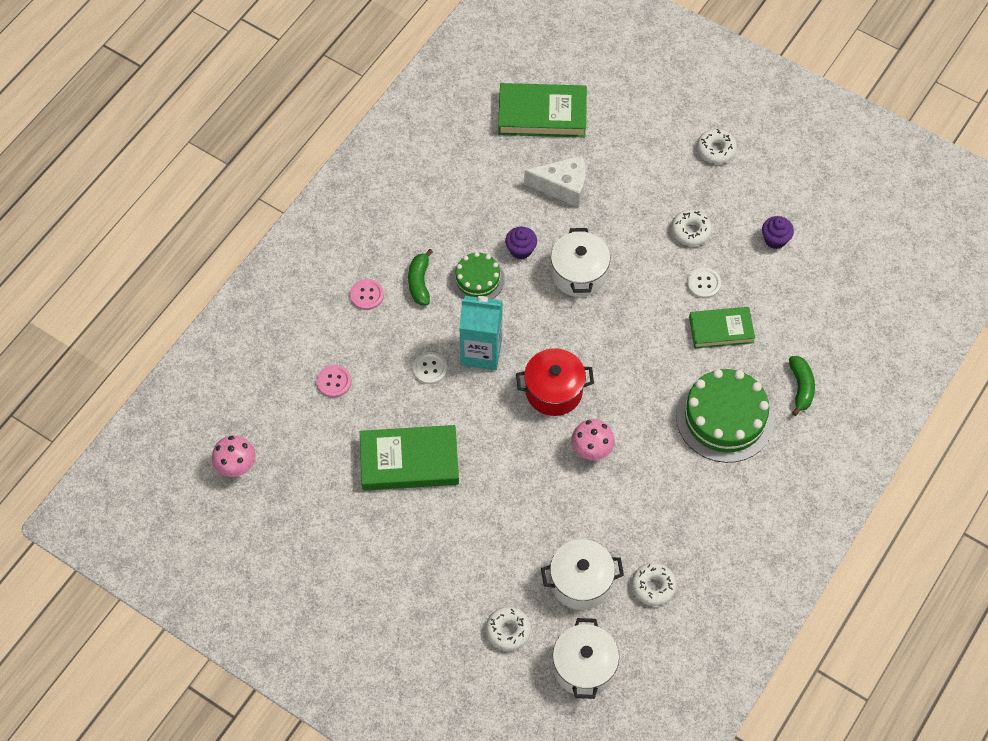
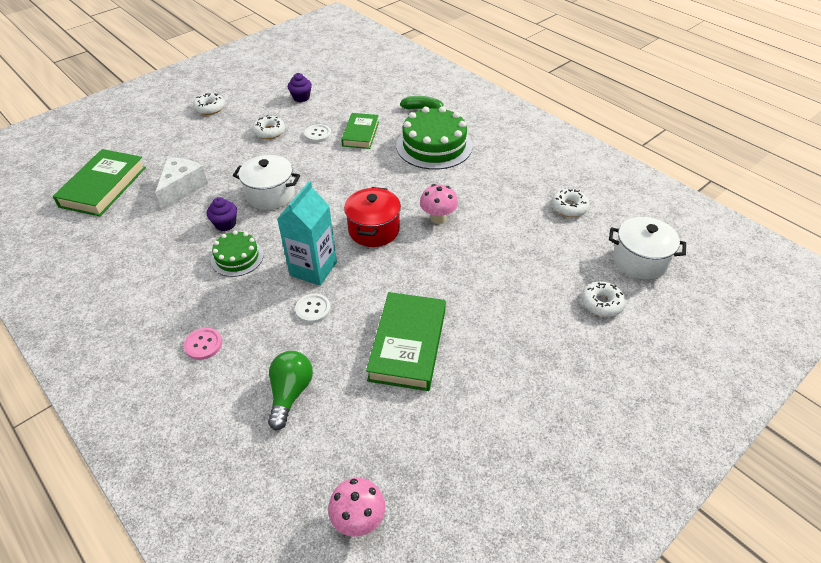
camera: 75 degrees left, 15 degrees down
pink button [317,365,351,398] -> green light bulb [268,351,313,430]
green banana [408,249,433,305] -> none
white pot [541,539,624,610] -> none

